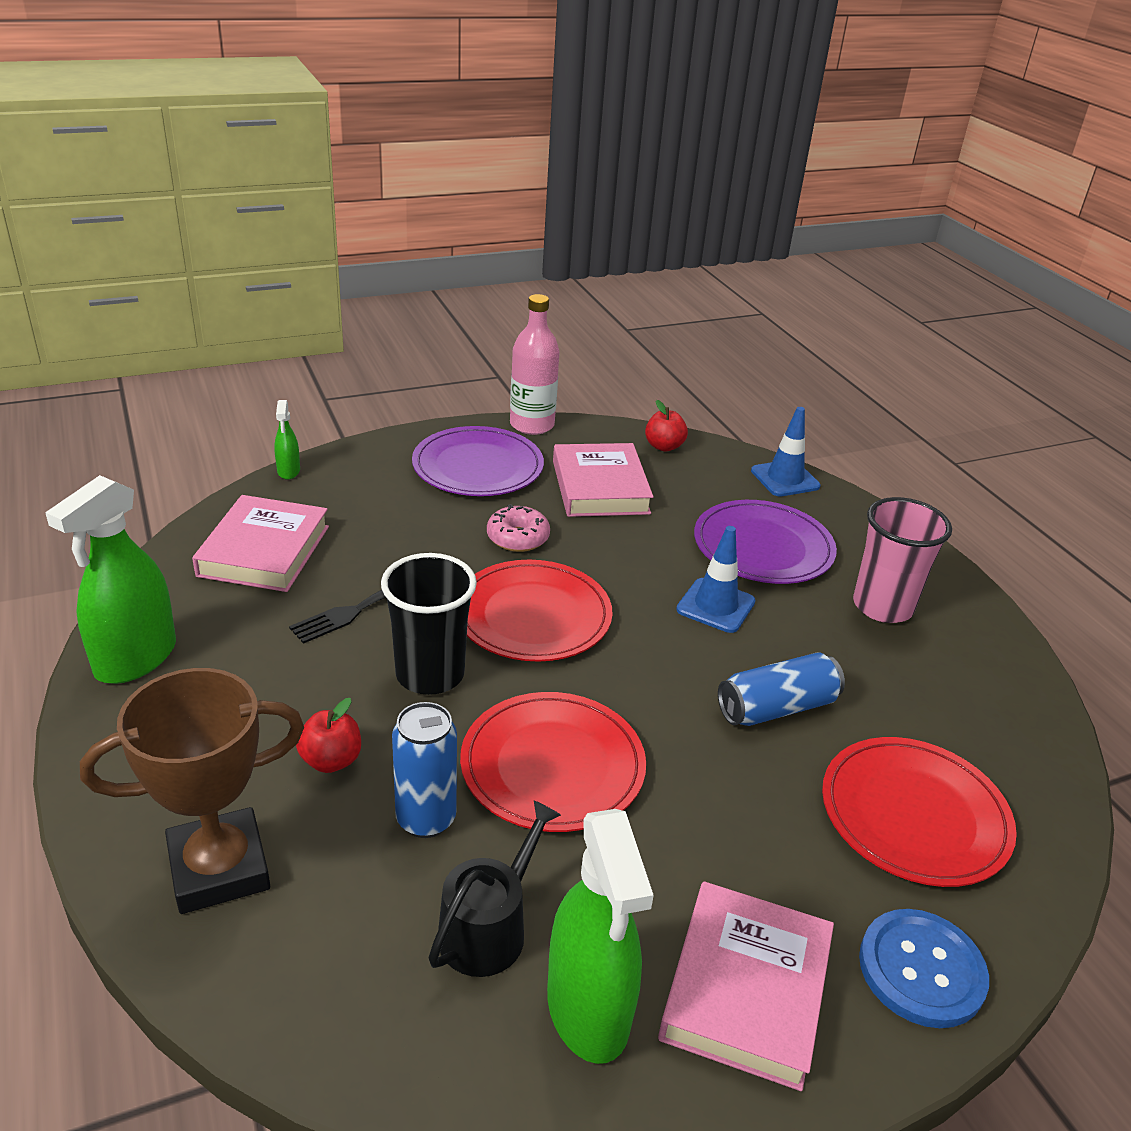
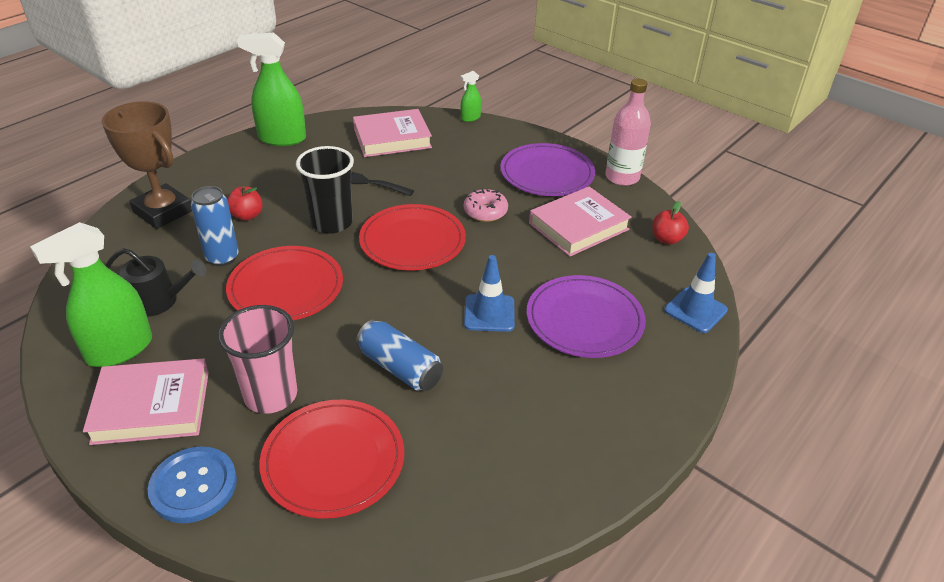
camera: 65 degrees right, 5 degrees up
pink cup [853,497,952,623] -> pink cup moved to [218,305,297,414]

